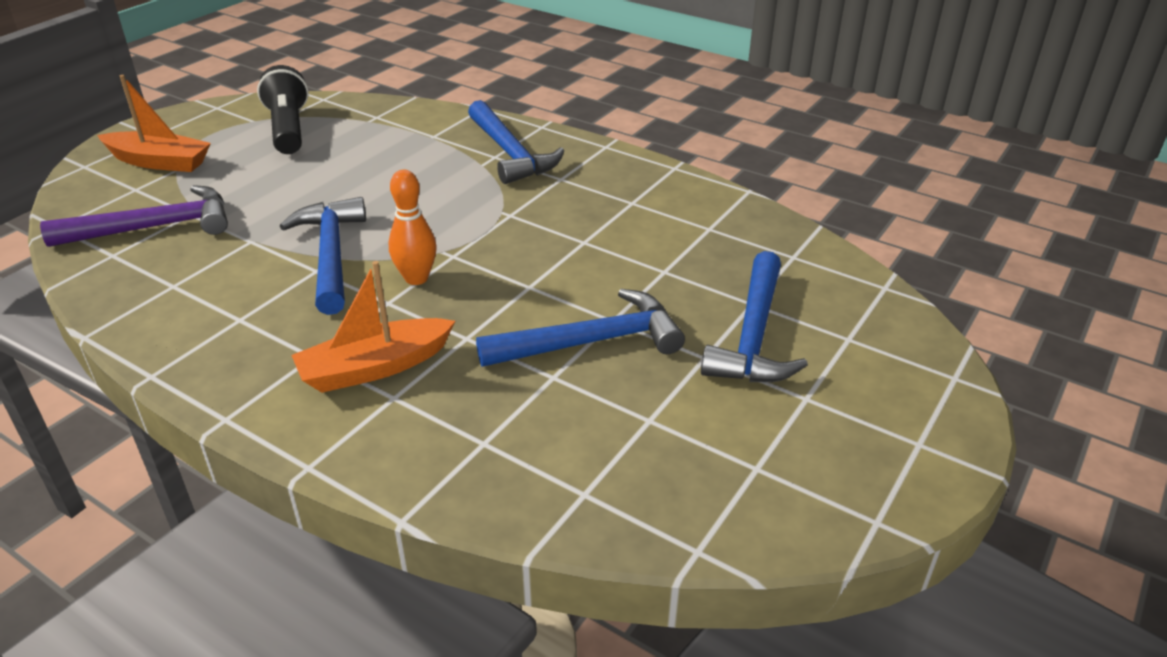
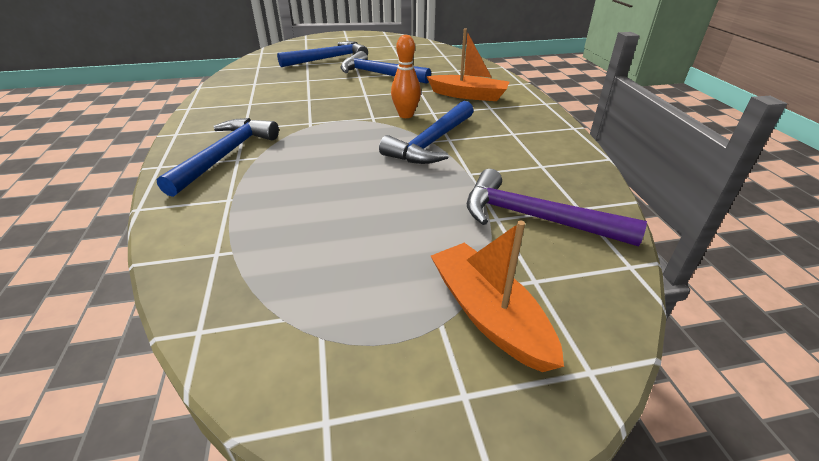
camera: 135 degrees left, 0 degrees up
black flashlight [257,65,309,154] -> none

